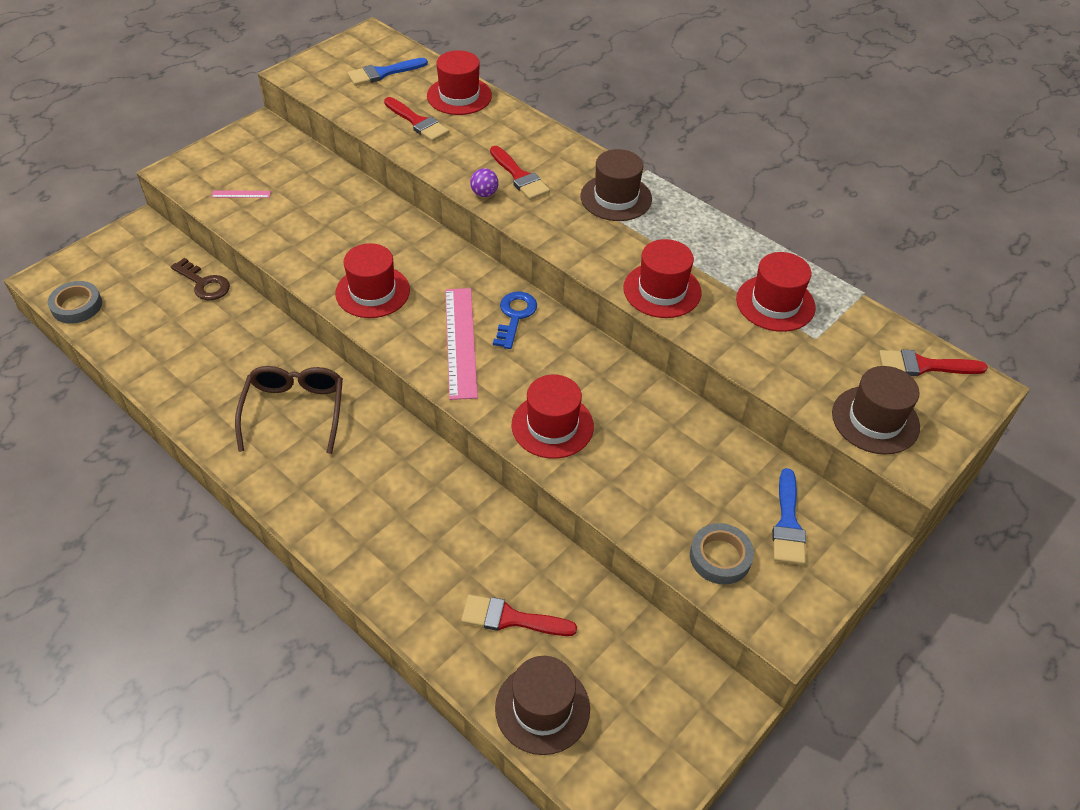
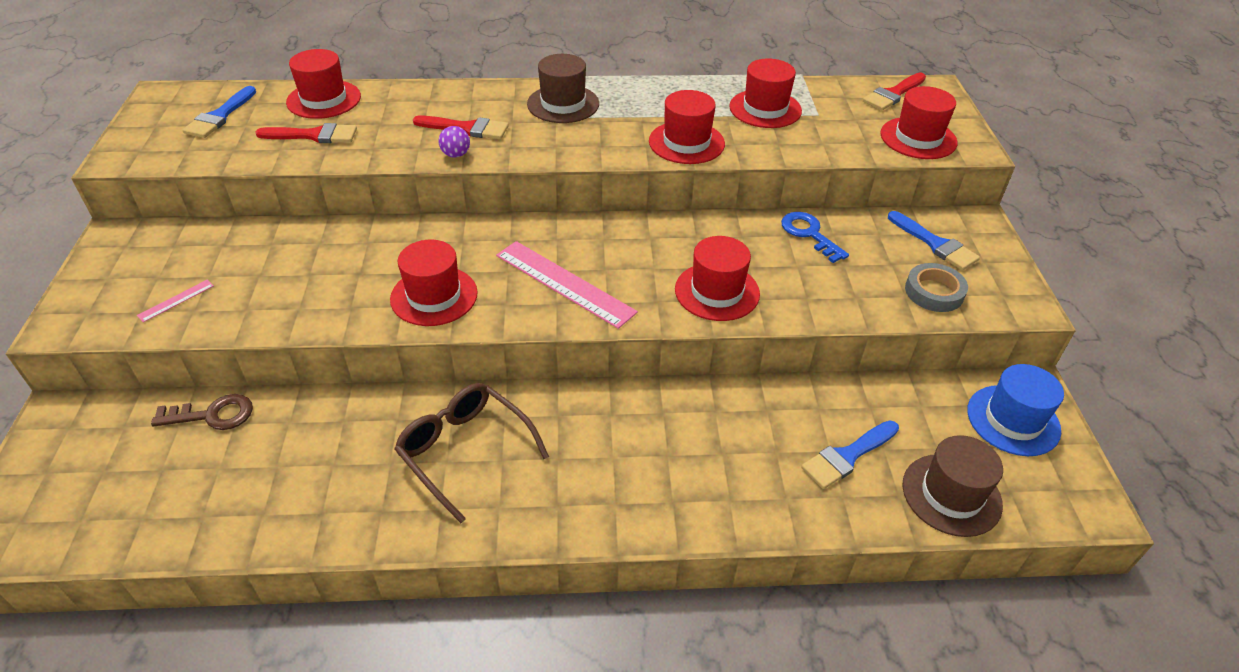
camera: 45 degrees left, 5 degrees down
grey tape [48,281,102,324] -> none
red brush [461,595,577,636] -> blue brush [801,421,899,489]
blue key [493,292,537,349] -> blue key moved to [781,212,849,263]
brown hat [832,366,920,455] -> red hat [880,86,957,159]
none -> blue hat [967,364,1064,456]

